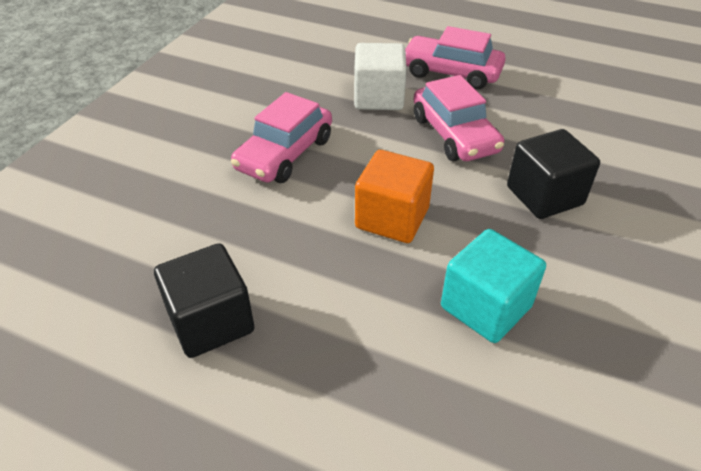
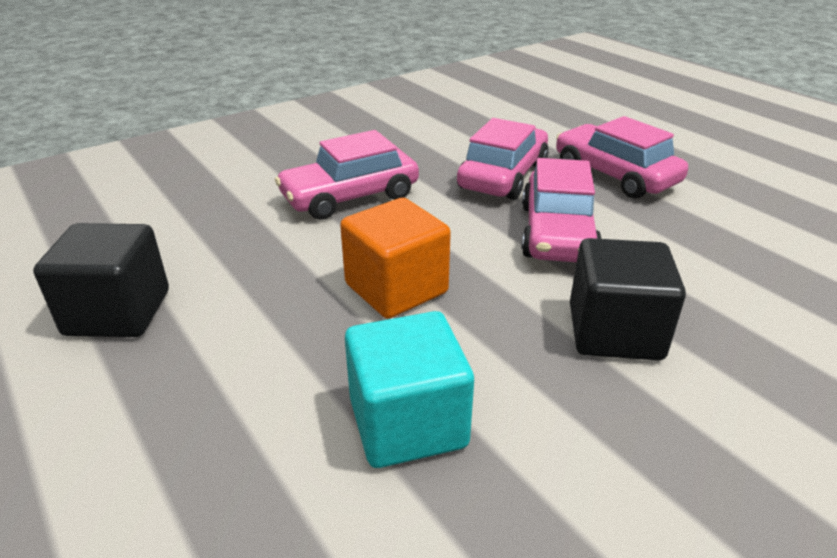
camera: 30 degrees right, 10 degrees down
white cube [354,43,407,110] -> pink car [457,118,548,200]

